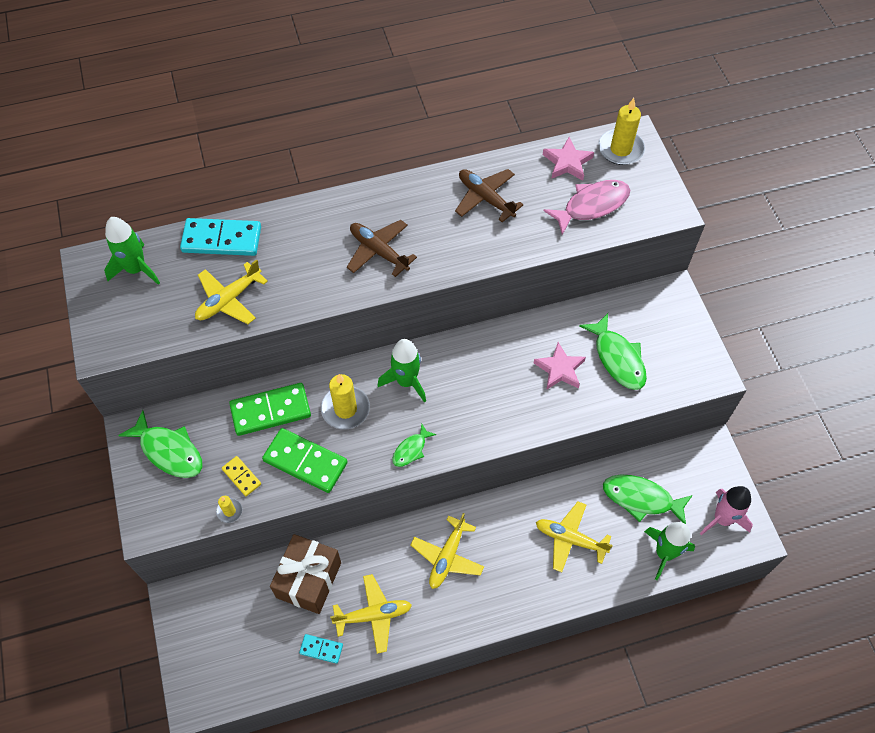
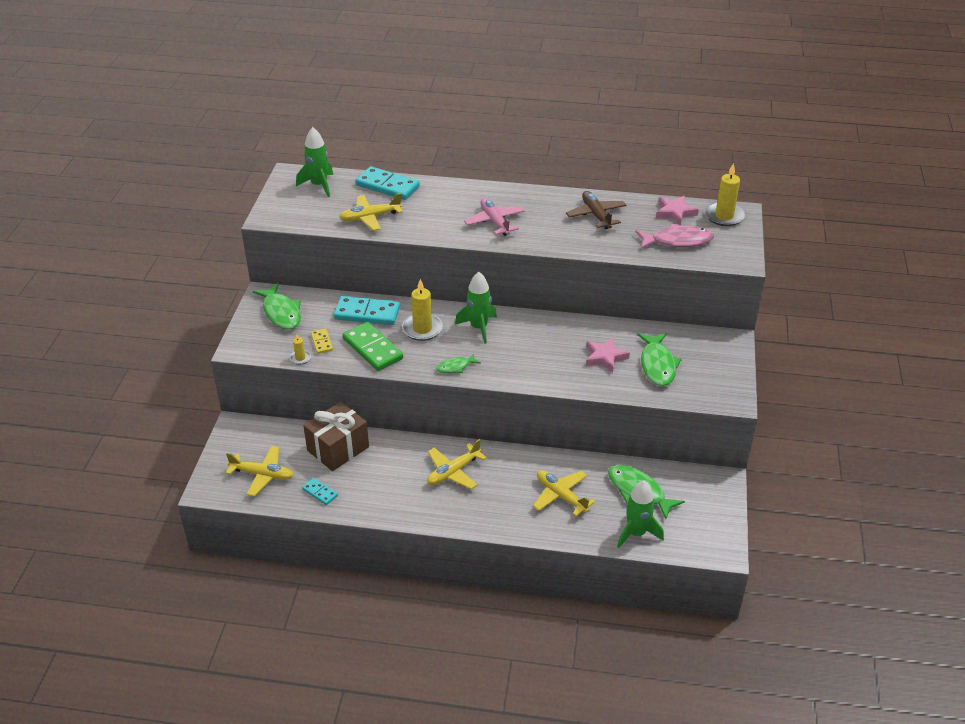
camera: 25 degrees right, 20 degrees down
green domino [229,383,311,436] -> turquoise domino [334,296,400,325]
yellow plane [330,574,412,654] -> yellow plane moved to [226,446,294,496]
brown plane [347,220,417,277] -> pink plane [464,198,525,236]
pink rocket [700,486,753,535] -> none

